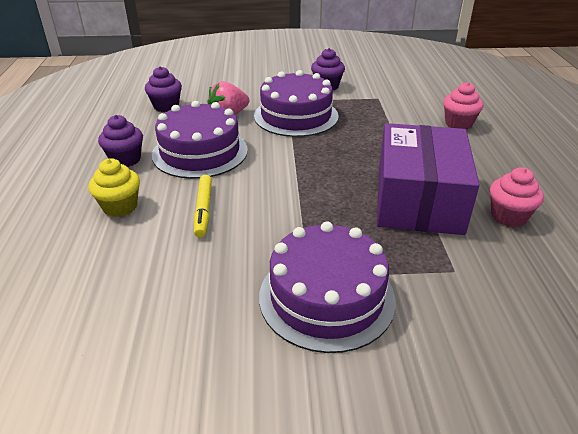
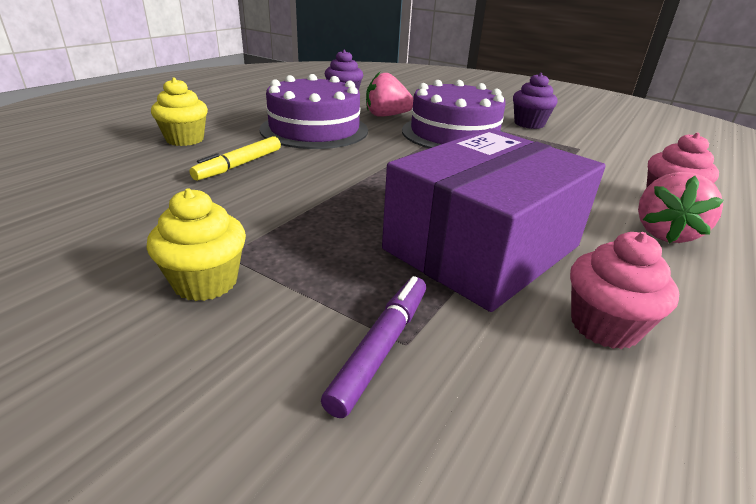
camera: 35 degrees right, 5 degrees down
purple cupcake [98,115,143,167] -> none
purple cake [259,222,396,353] -> yellow cupcake [147,188,246,301]
none -> purple marker [321,276,426,418]
none -> pink strawberry [638,172,724,243]

